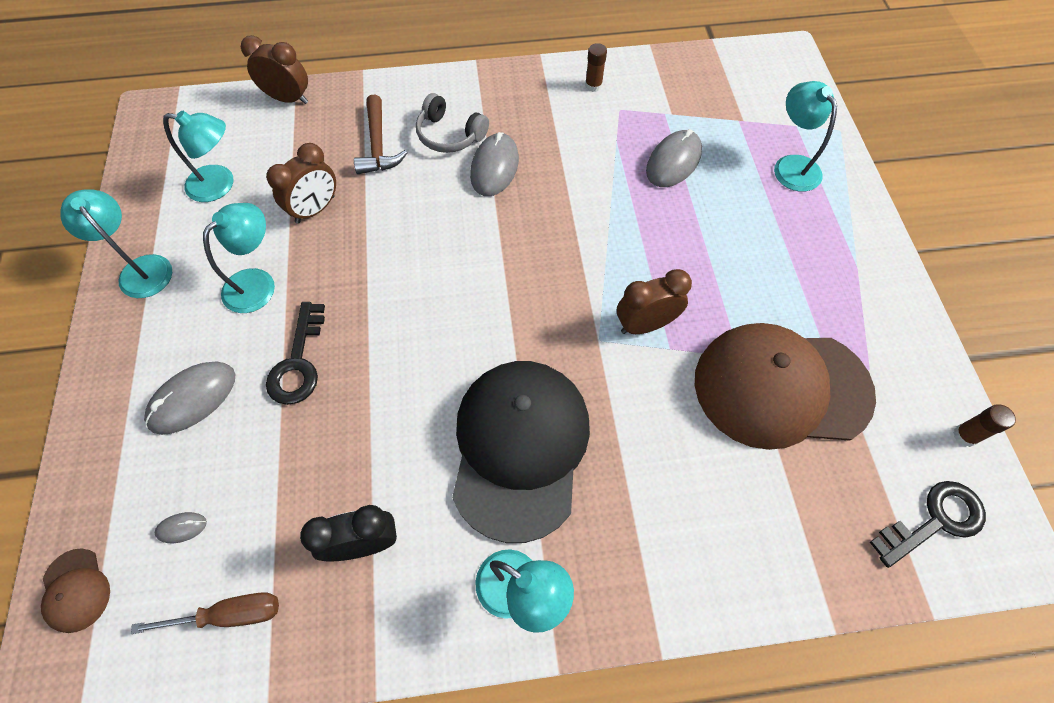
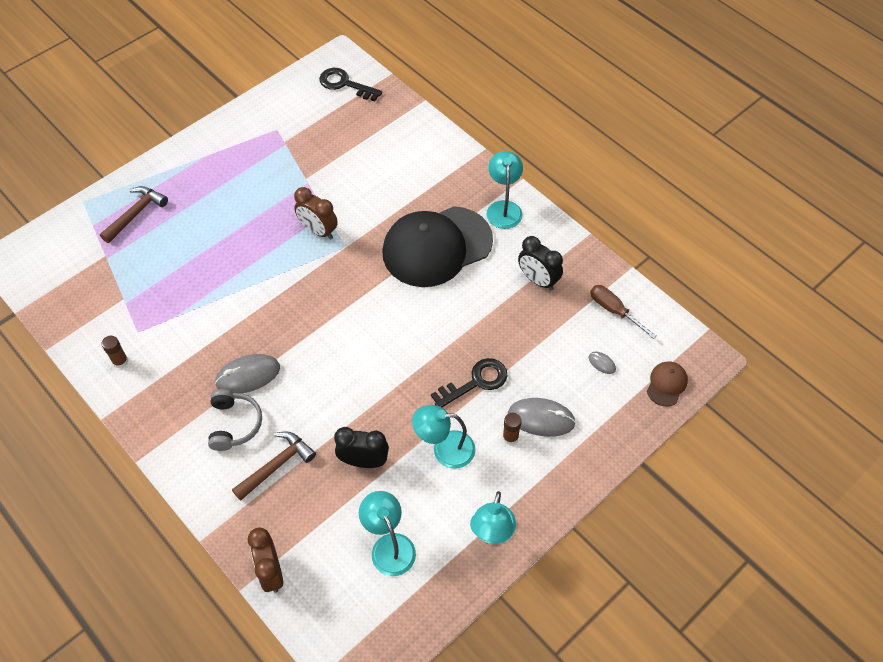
camera: 125 degrees left, 5 degrees down
brown clock [266,143,336,224] -> black clock [334,427,389,468]
grey mouse [646,129,702,187] -> none
brown cap [695,323,876,450] -> none
turquoise lamp [774,81,837,192] -> brown hammer [100,186,168,243]
brown glue stick [953,404,1016,447] -> brown glue stick moved to [502,413,522,445]

